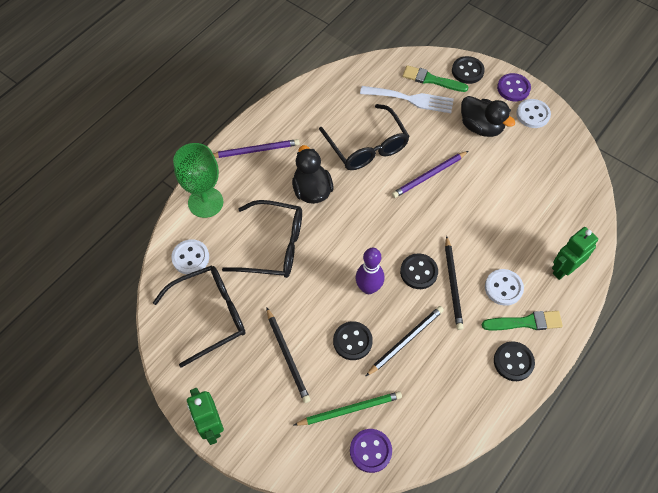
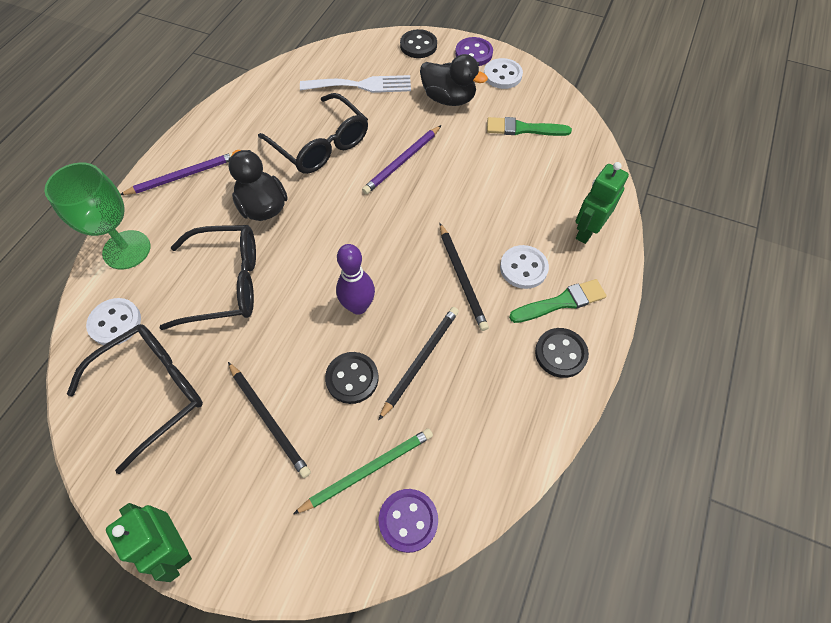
camera: 15 degrees left, 0 degrees up
black button [400,253,438,289] -> none
green brush [402,65,469,92] -> green brush moved to [487,117,572,136]

